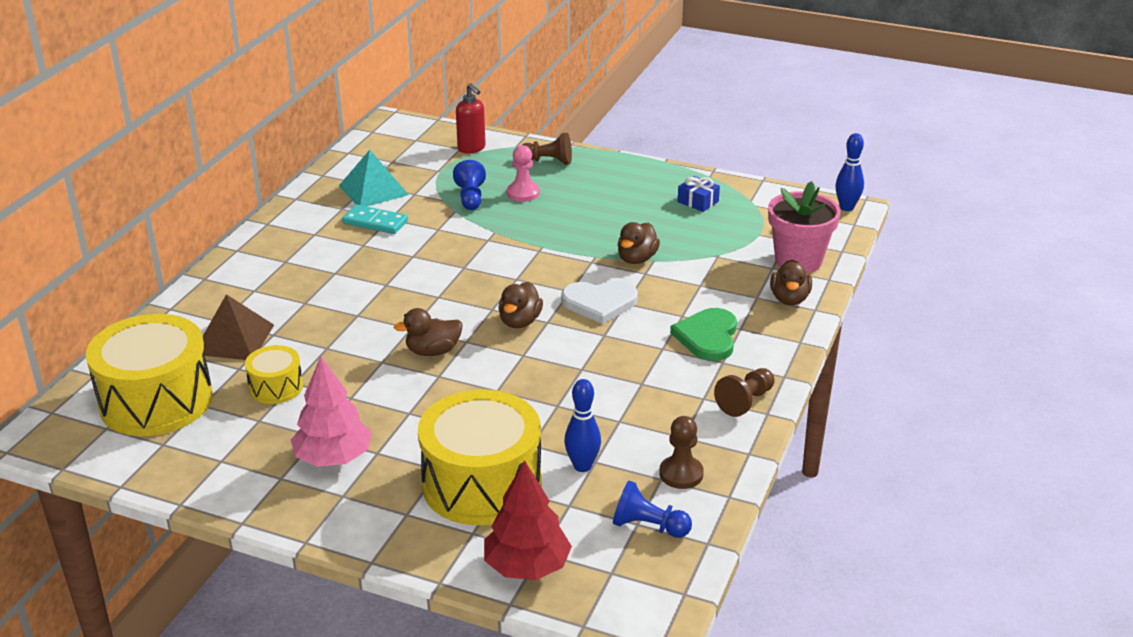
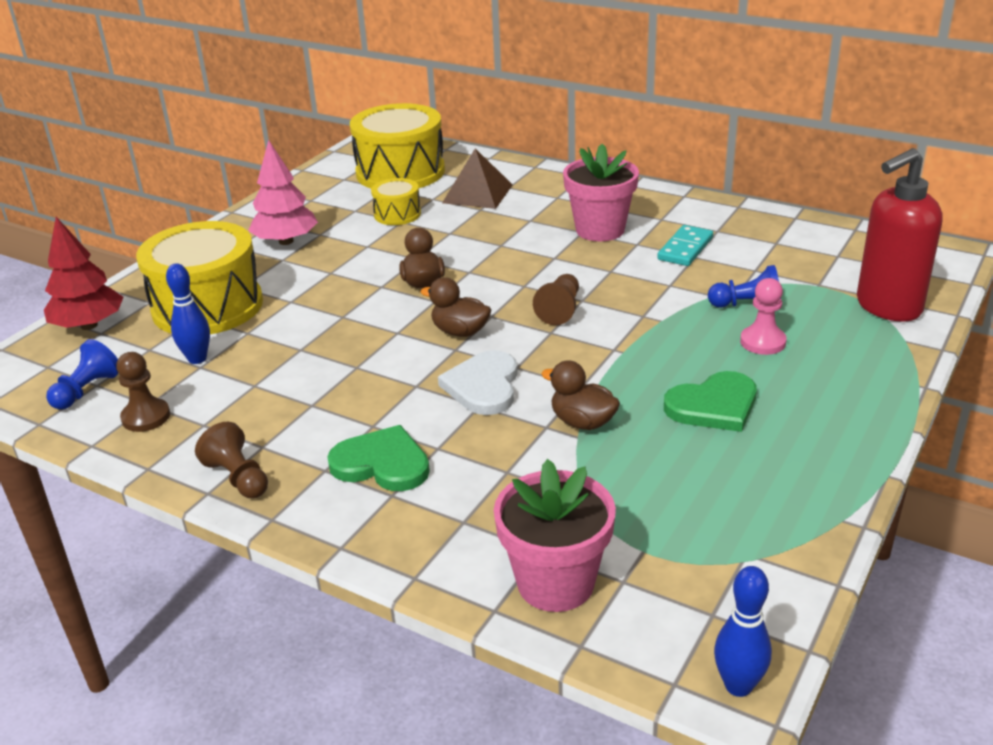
camera: 100 degrees right, 0 degrees up
turquoise pyramid [339,150,408,206] -> none
red soap dispenser [456,83,486,153] -> red soap dispenser [857,148,943,322], size x1.72
brown pawn [522,133,572,165] -> brown pawn moved to [533,274,579,325]
blue gift [678,176,720,212] -> none
brown duck [770,259,812,305] -> none
none -> pink flower pot [563,144,639,241]
none -> green heart [664,371,757,432]

